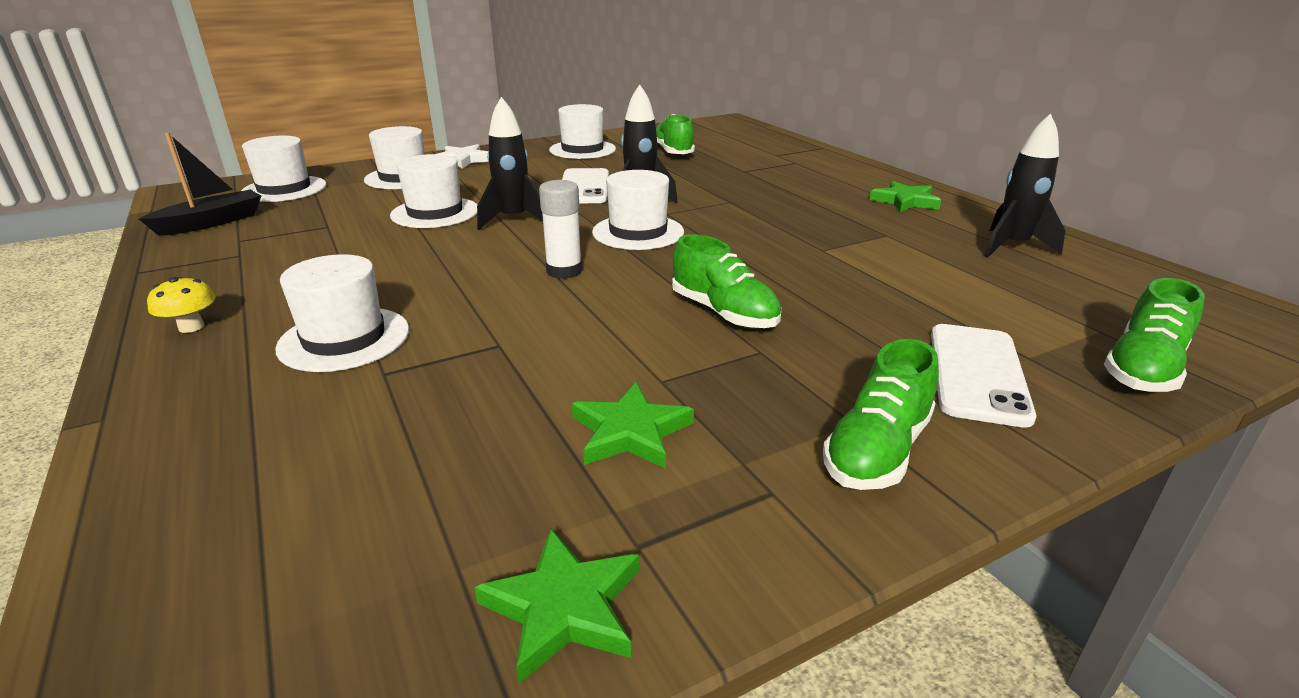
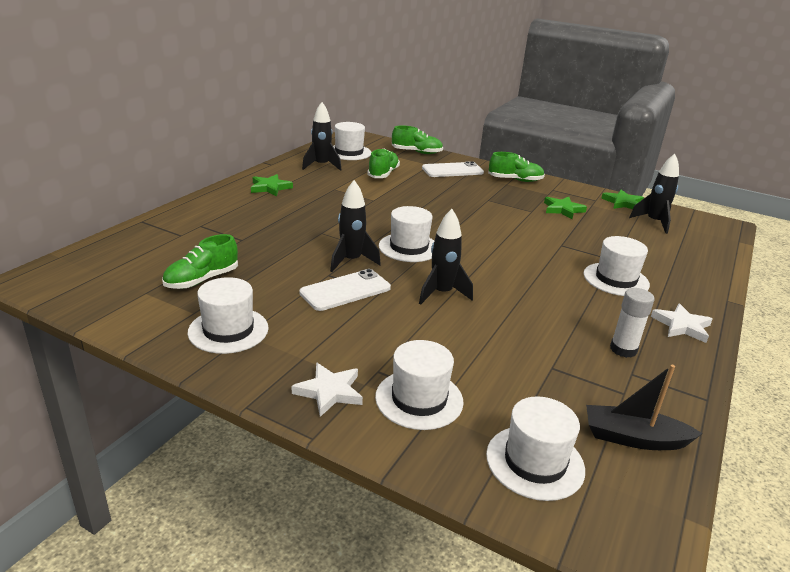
camera: 125 degrees left, 0 degrees up
yellow mushroom [147,277,216,333] -> white star [651,303,713,343]
white hat [390,154,478,228] -> white hat moved to [333,122,372,160]
white glue stick [539,180,582,279] -> white glue stick moved to [610,288,655,358]
green shoe [672,234,781,329] -> green shoe moved to [367,148,400,178]
none -> black rocket [629,154,679,234]

